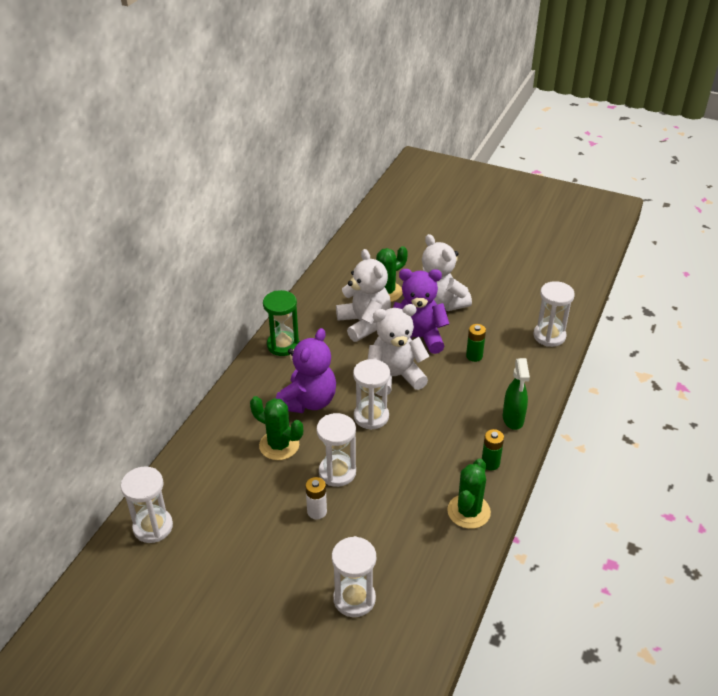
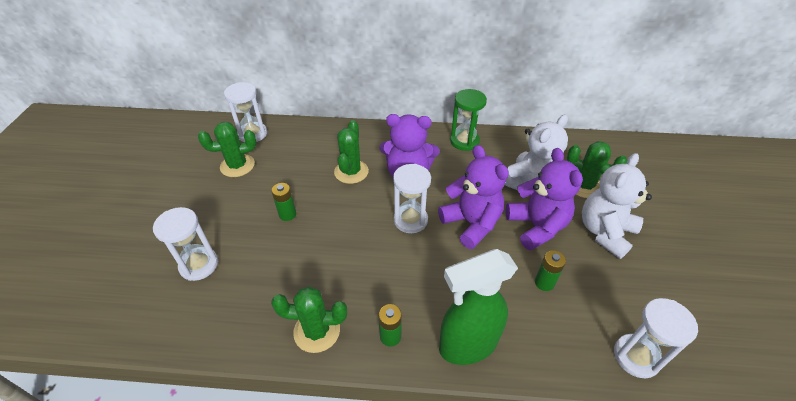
camera: 70 degrees right, 5 degrees up
white battery [305,477,327,519] -> green battery [271,183,296,221]
white hourglass [317,413,356,487] -> none
white teddy bear [368,304,429,396] -> purple teddy bear [438,145,509,249]
green spray bottle [503,358,530,430] -> green spray bottle [439,249,518,365], size x1.57
none -> green cactus [198,122,256,177]

